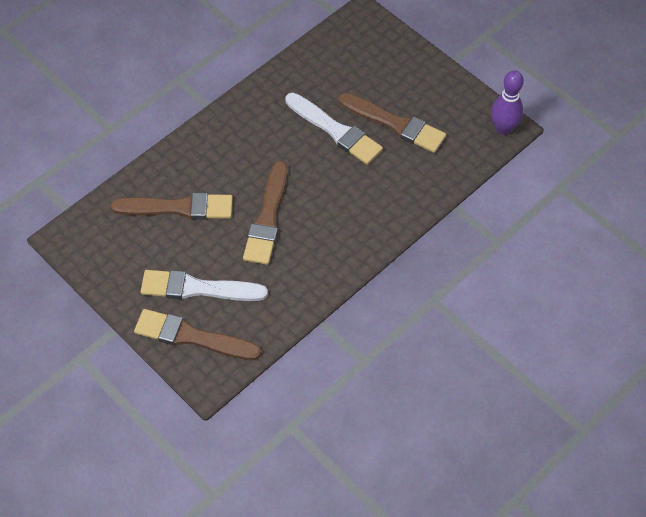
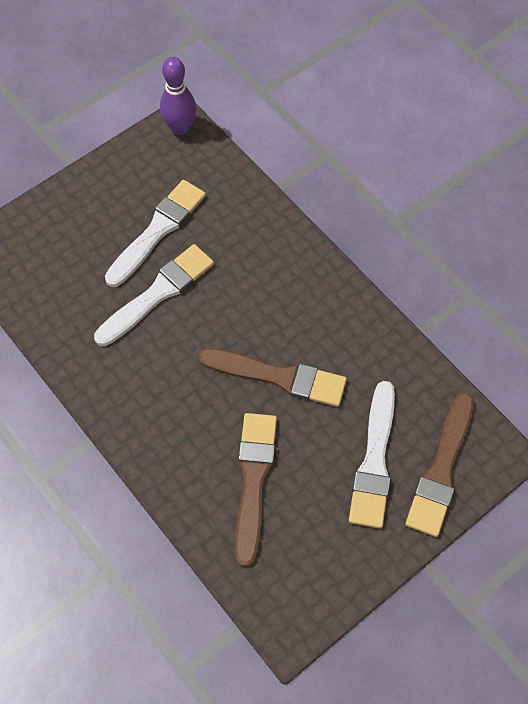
camera: 85 degrees left, 5 degrees up
brown brush [338,93,446,153] -> white brush [105,180,206,287]

